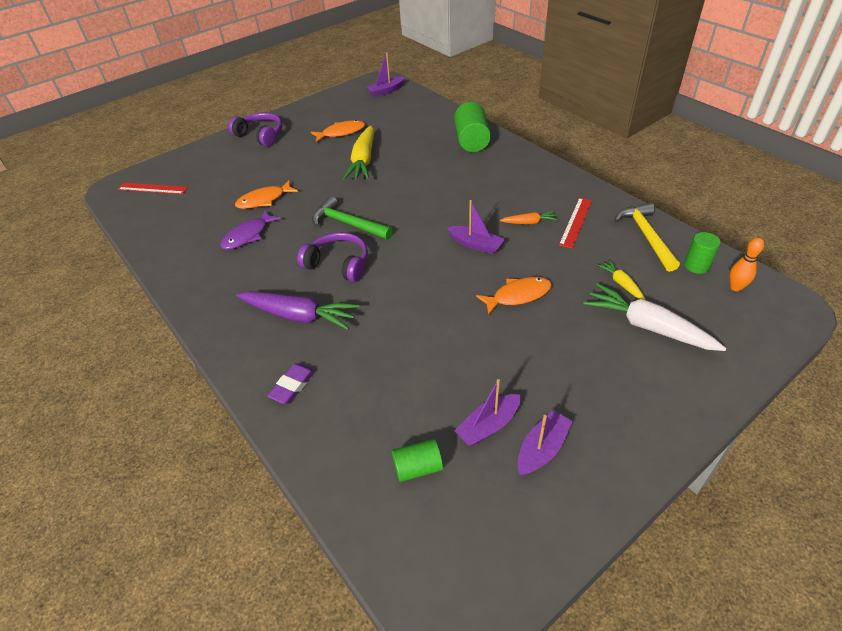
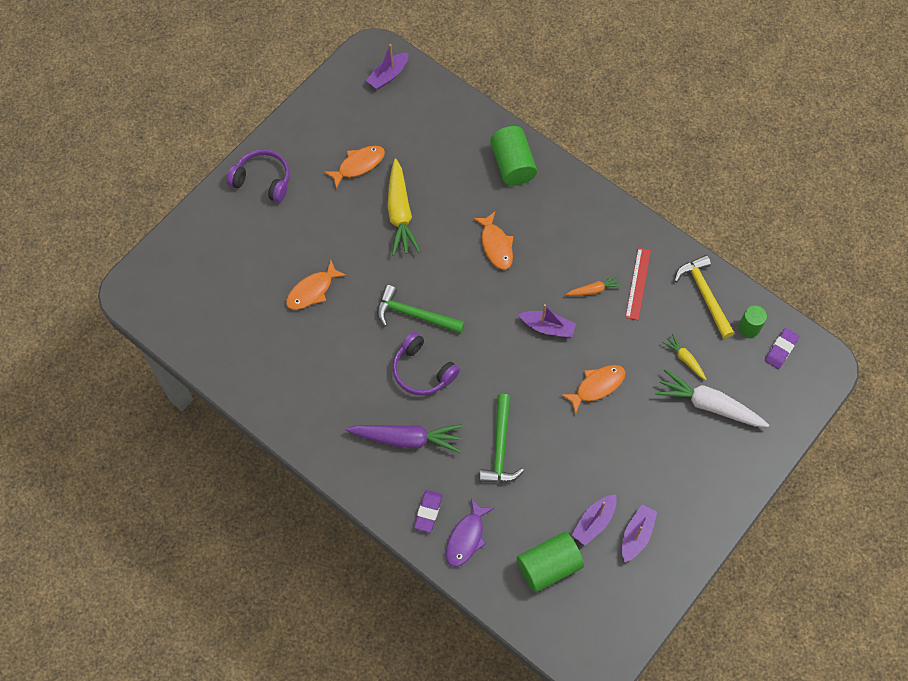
camera: 15 degrees left, 20 degrees up
red ruler [118,183,188,194] -> none
purple fish [220,210,281,250] -> purple fish moved to [446,498,494,567]
purple headphones [297,232,368,282] -> purple headphones turned 150 degrees counterclockwise [392,332,460,396]
green cylinder [392,439,443,482] -> green cylinder [517,532,584,592], size x1.68
orange bowling pin [729,238,764,291] -> purple eraser [765,328,800,369]
none -> orange fish [473,212,514,270]
none -> green hammer [479,394,524,483]

